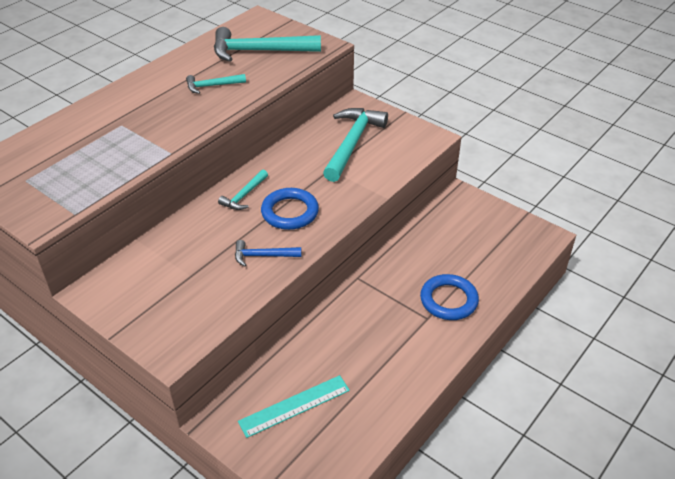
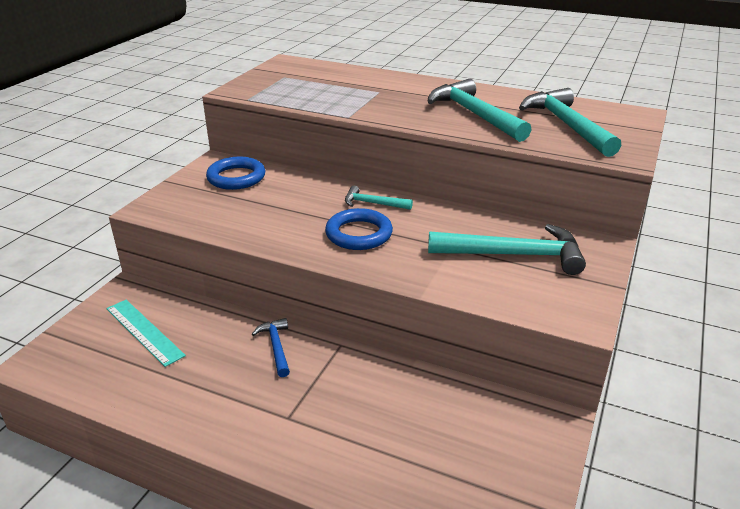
camera: 75 degrees right, 10 degrees down
turquoise hammer [186,74,246,94] -> turquoise hammer [427,79,531,142], size x1.95
blue hammer [235,240,301,266] -> blue hammer moved to [252,318,290,377]
blue ring [420,274,479,320] -> blue ring moved to [206,157,265,190]

